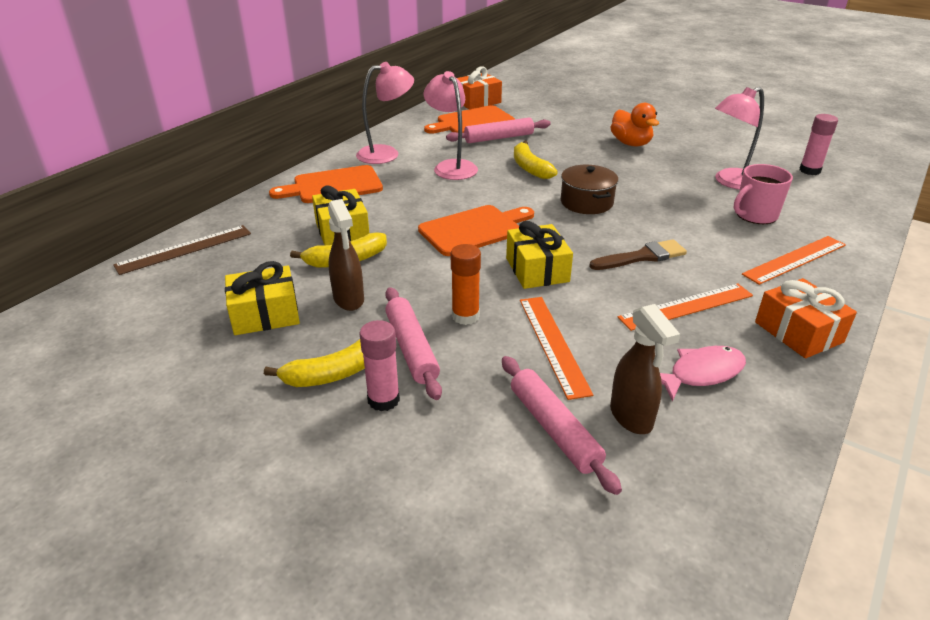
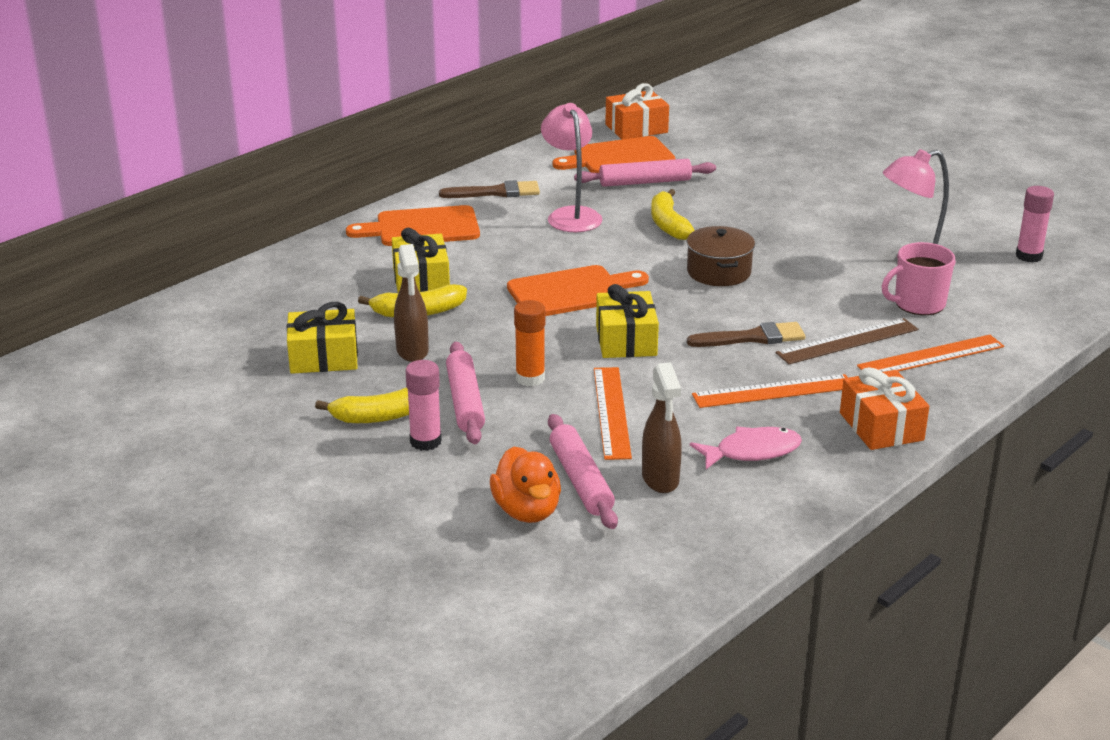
camera: 10 degrees right, 5 degrees down
brown ruler [113,225,251,275] -> brown ruler moved to [776,318,918,364]
pink lamp [356,62,414,164] -> brown brush [439,180,540,198]
orange duck [611,103,659,146] -> orange duck moved to [490,446,561,523]

